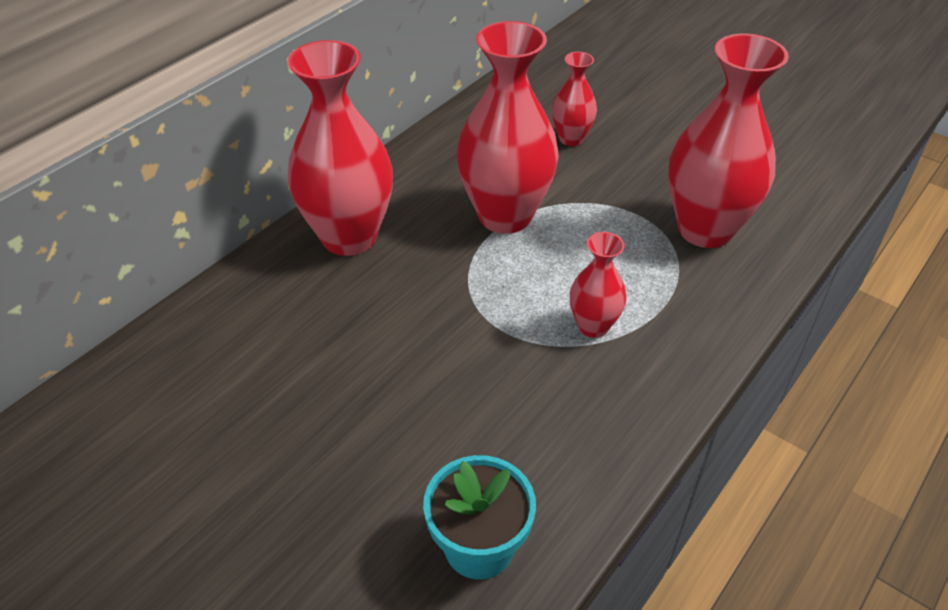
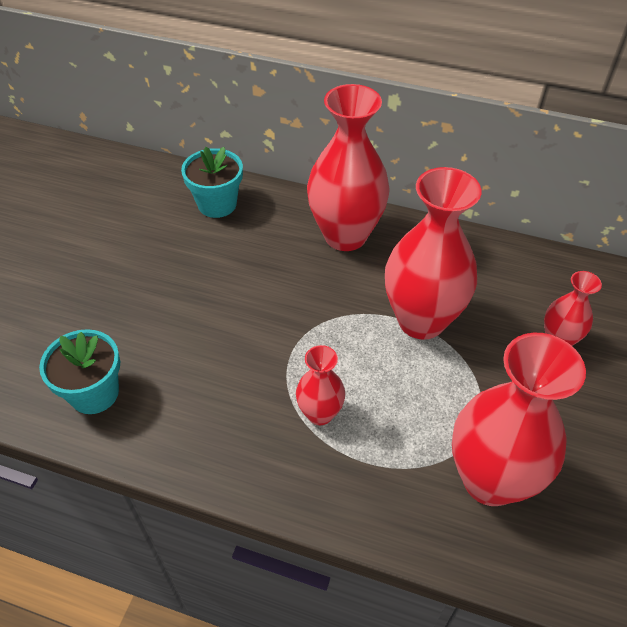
camera: 70 degrees right, 5 degrees up
none -> turquoise flower pot [181,146,243,218]

